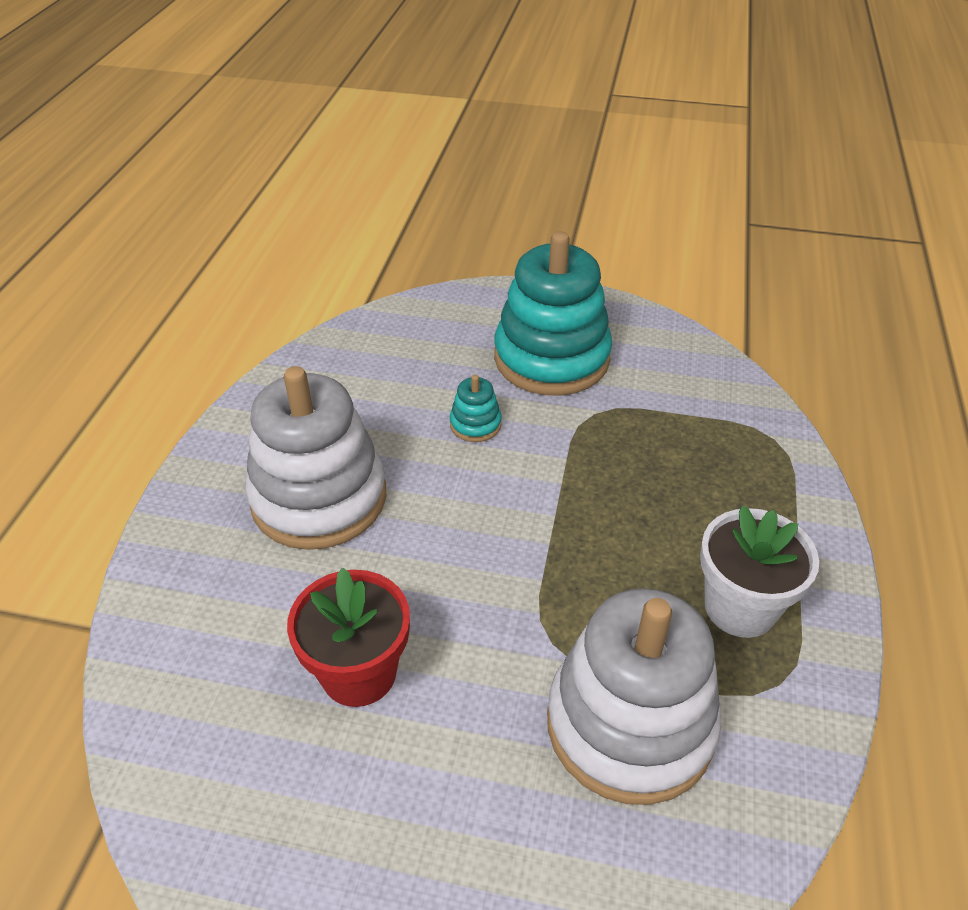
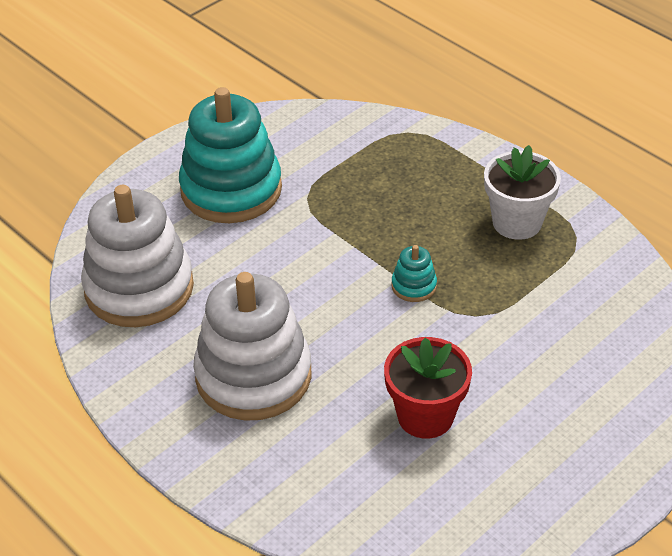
camera: 55 degrees left, 0 degrees up
turquoise stacking toy [450,375,502,442] -> turquoise stacking toy moved to [392,245,437,302]
white stacking toy [547,588,722,805] -> white stacking toy moved to [81,185,194,327]

